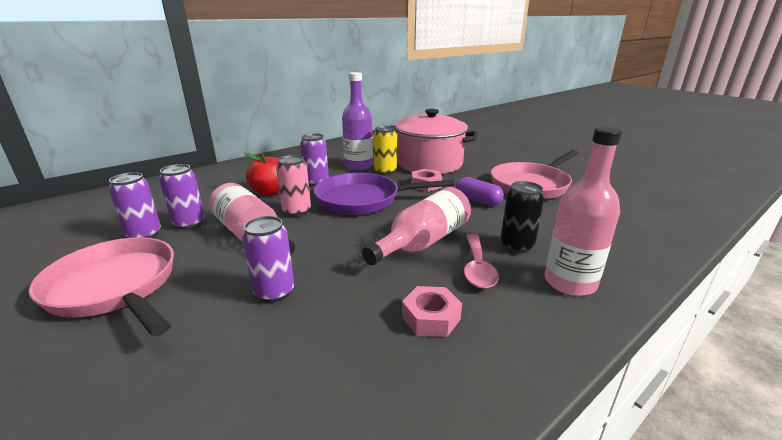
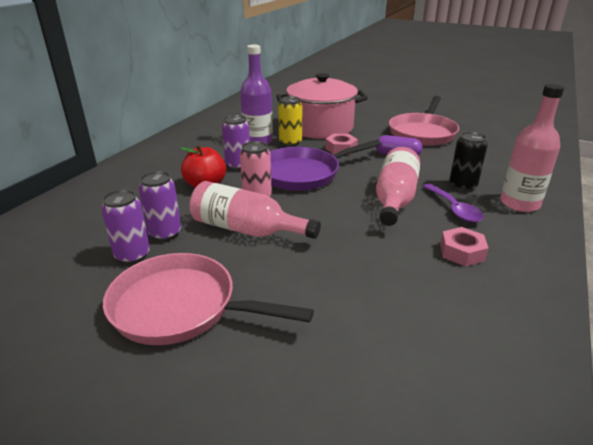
camera: 25 degrees left, 5 degrees up
purple can [242,216,294,303] -> none
pink spoon [464,234,499,289] -> purple spoon [422,184,484,223]

